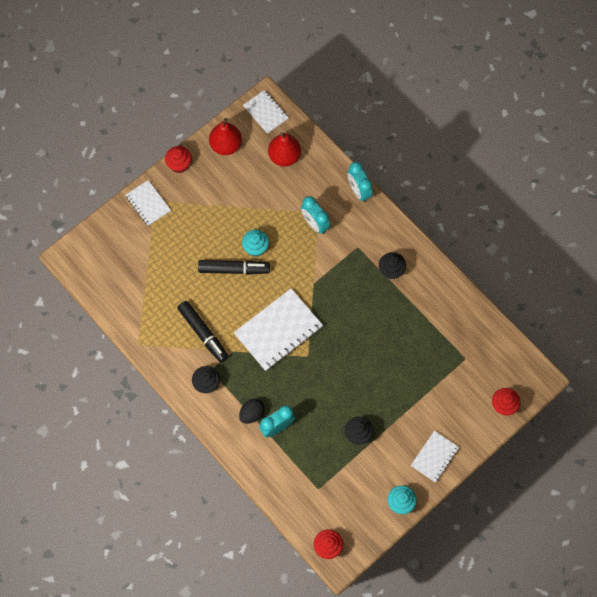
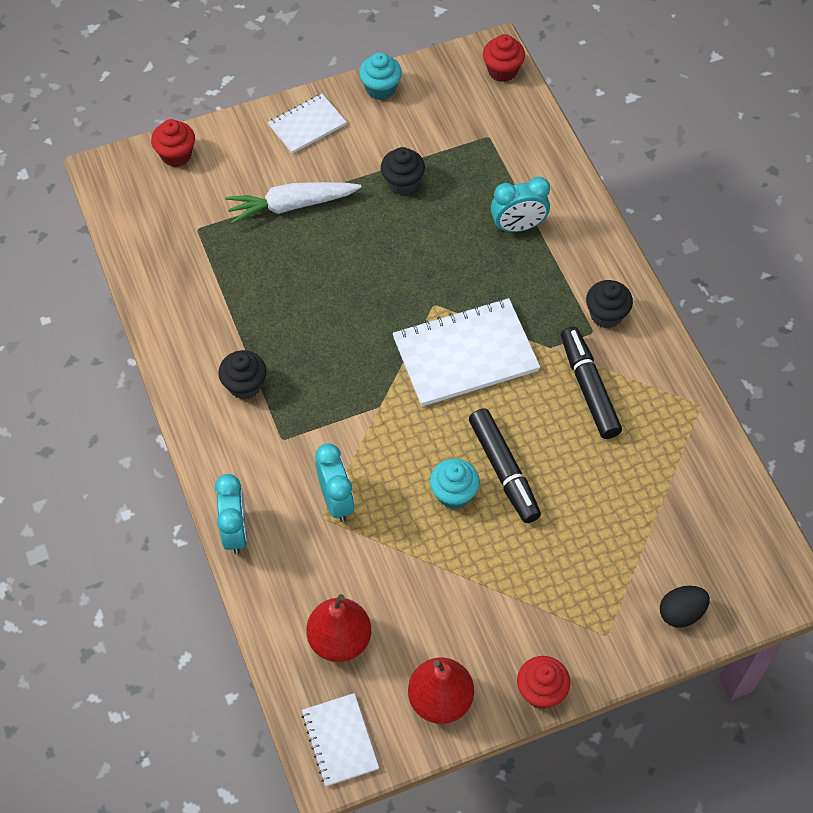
camera: 160 degrees left, 10 degrees down
white notebook [126,180,171,226] -> none
black marker [198,260,270,275] -> black marker turned 135 degrees counterclockwise [469,408,541,523]
black egg [239,399,264,424] -> black egg moved to [660,586,710,628]
none -> white carrot [225,182,362,224]

